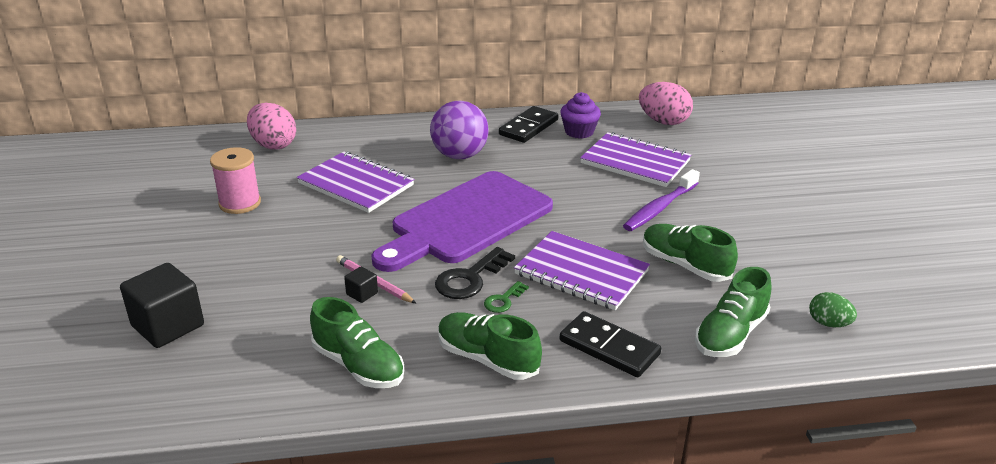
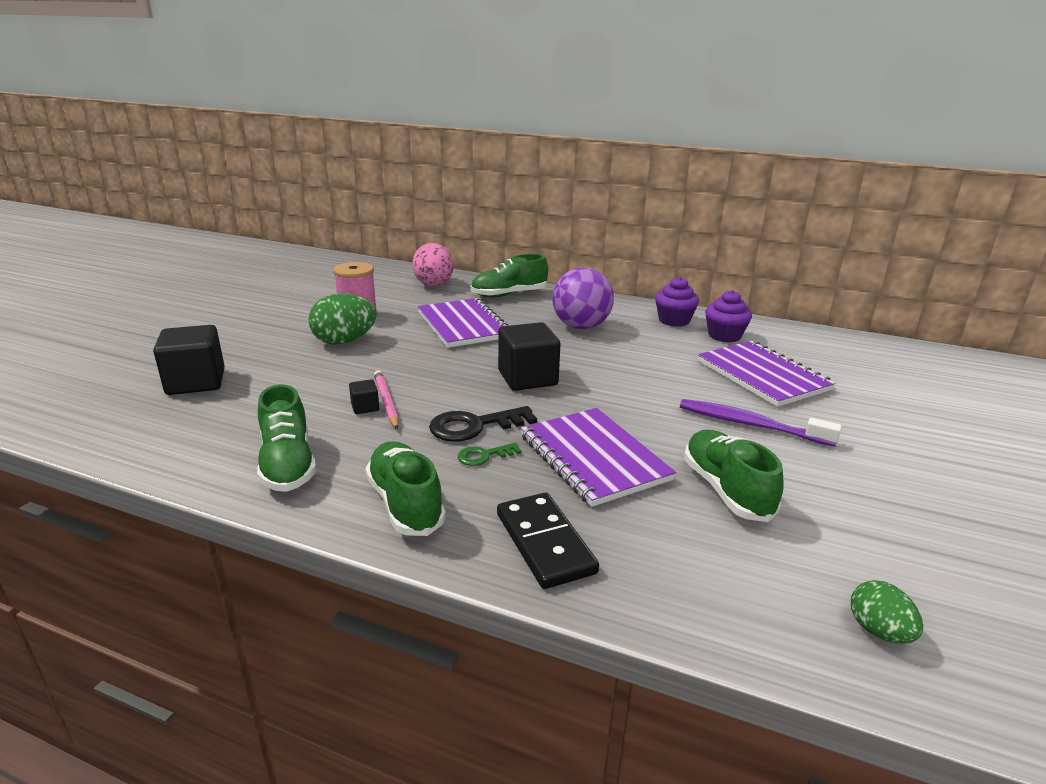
camera: 30 degrees right, 5 degrees down
purple cutting board [371,171,553,272] -> black cube [498,322,560,391]
black domino [499,106,558,143] -> purple cupcake [655,276,699,327]
purple toothbrush [623,169,700,231] -> purple toothbrush turned 45 degrees clockwise [680,399,842,447]
pink egg [639,82,693,125] -> none
green shoe [695,267,771,357] -> green shoe moved to [471,254,548,298]
none -> green egg [308,293,376,344]

